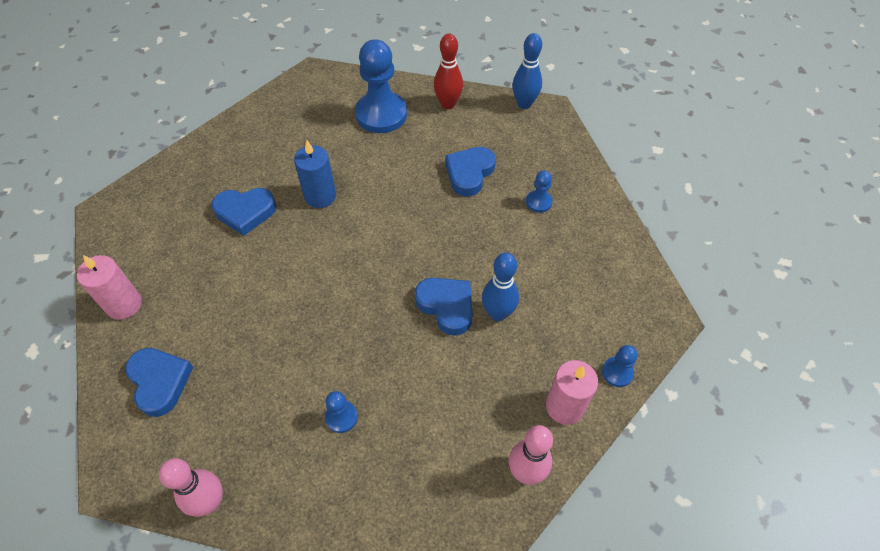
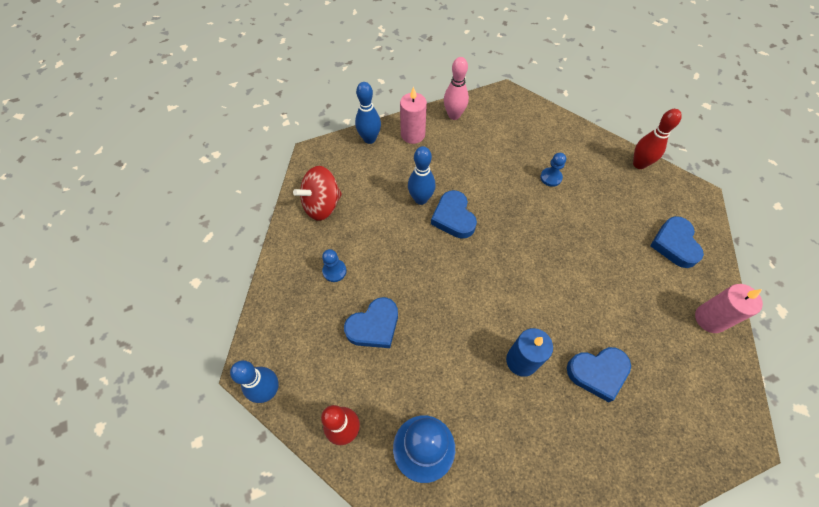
camera: 155 degrees left, 5 degrees up
pink bowling pin [159,458,223,517] -> red bowling pin [633,109,682,169]
blue heart [212,188,276,236] -> blue heart turned 150 degrees clockwise [567,347,631,402]
blue pawn [602,345,638,387] -> blue bowling pin [355,82,381,144]
none -> red spinning top [293,166,342,221]

